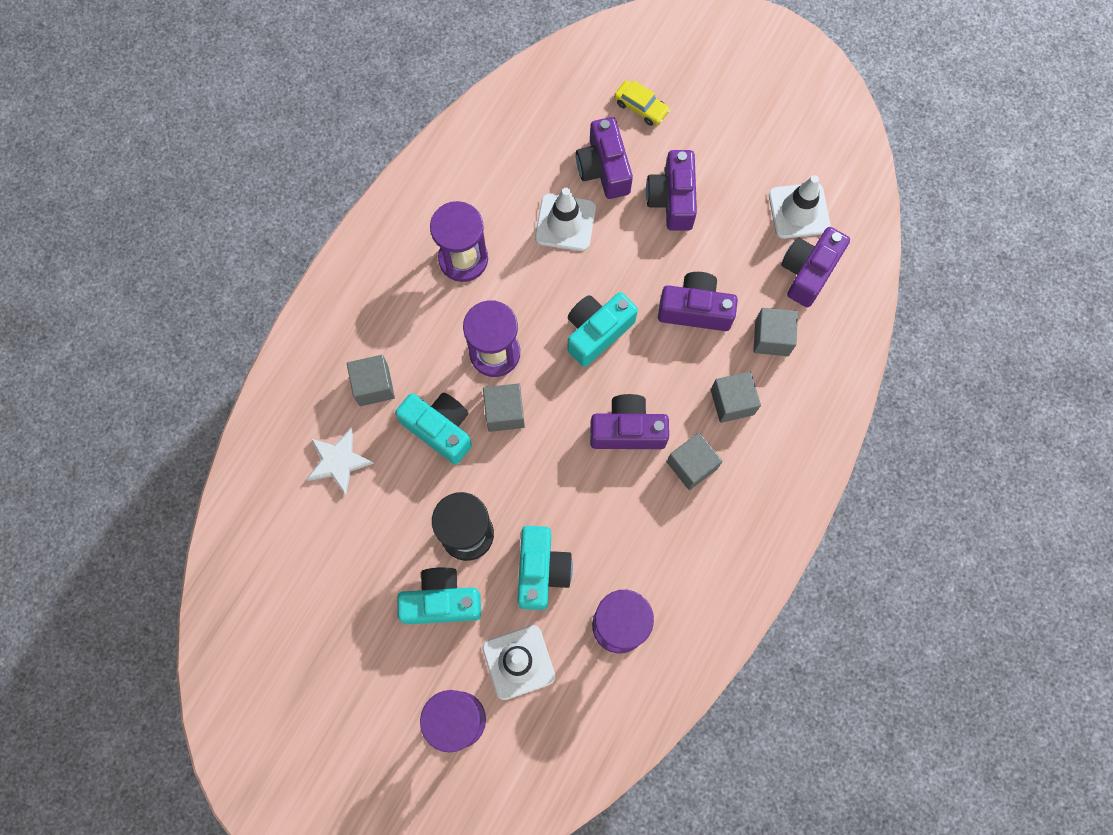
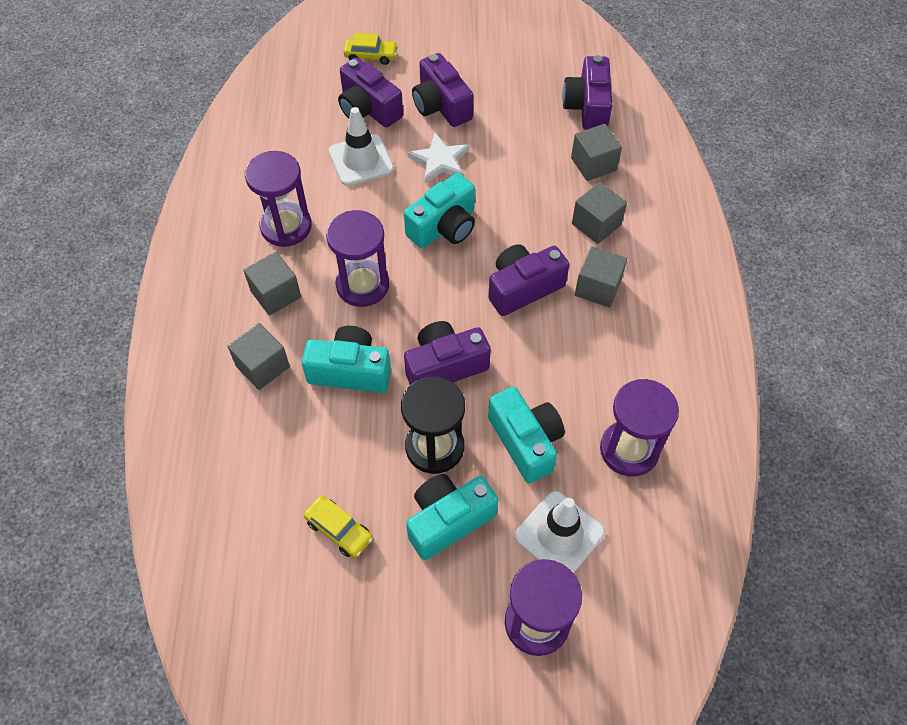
camera: 30 degrees left, 15 degrees down
white star [306,428,374,495] -> white star moved to [407,132,469,183]
grey cube [483,383,525,432] -> grey cube moved to [243,252,301,315]
turquoise camera [567,292,638,367] -> turquoise camera turned 150 degrees counterclockwise [404,173,475,248]
purple camera [658,272,738,331] -> purple camera moved to [404,321,491,385]
white traffic cone [769,175,831,239] -> none
none -> yellow car [304,496,373,558]

